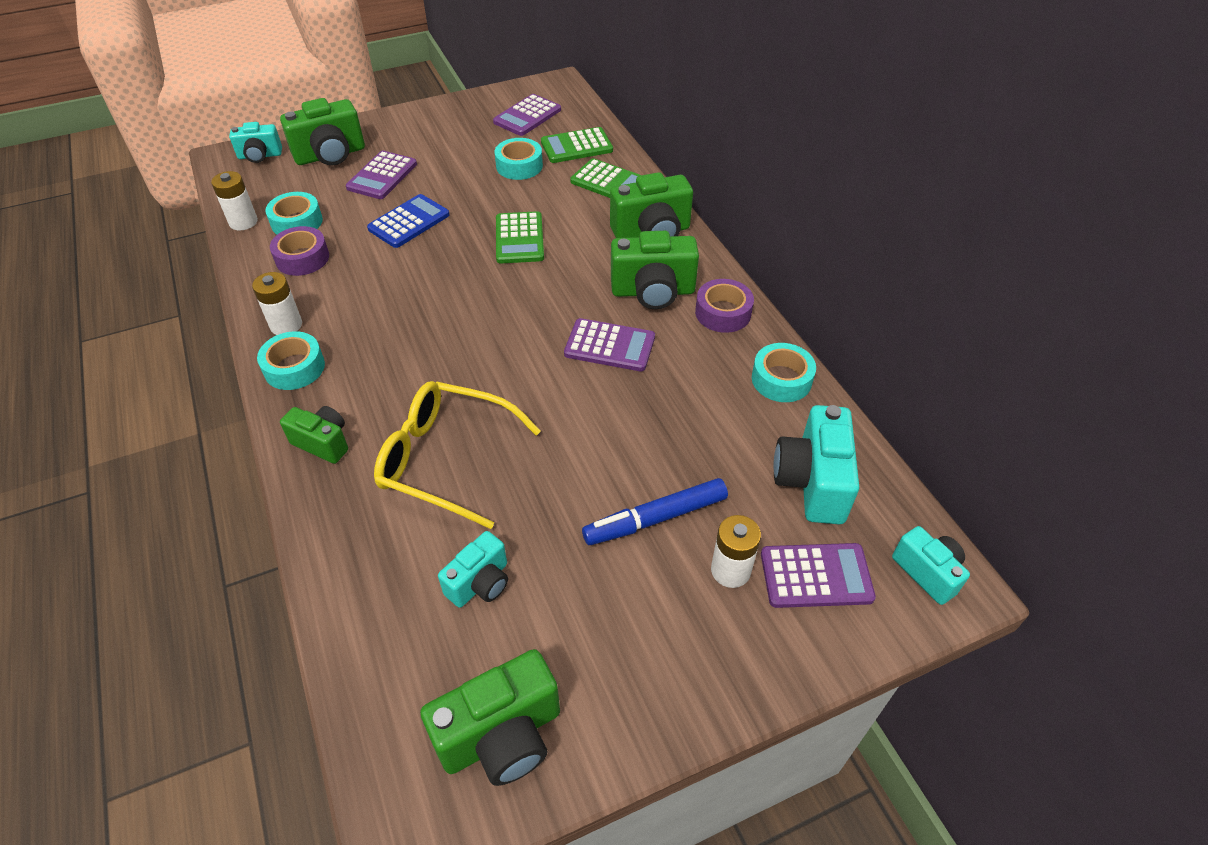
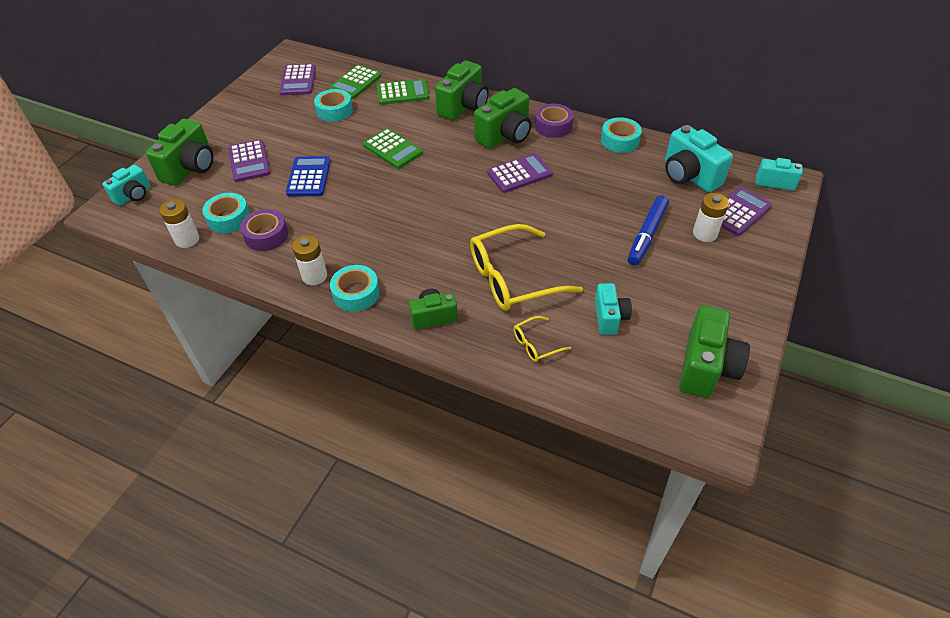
camera: 40 degrees left, 0 degrees up
none -> yellow glasses [513,316,571,362]

